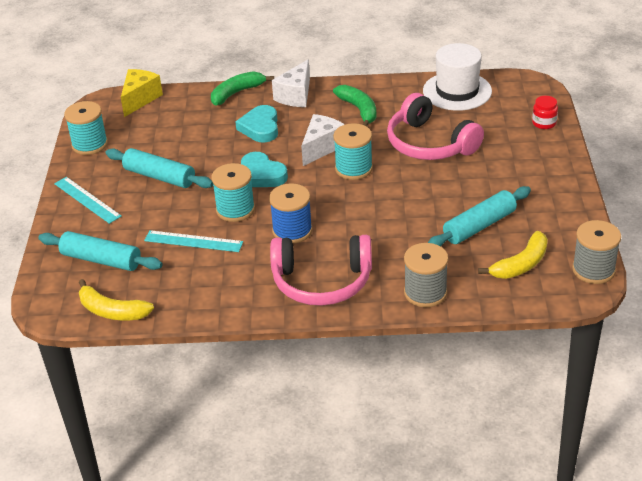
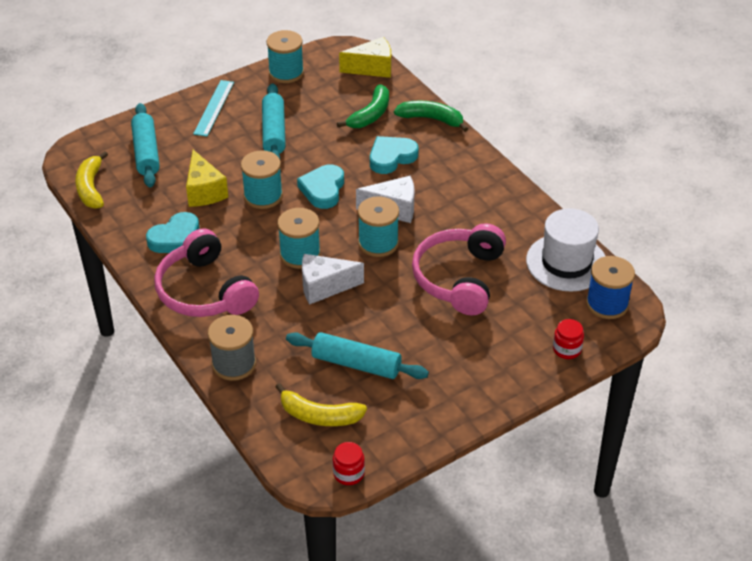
camera: 55 degrees right, 5 degrees up
turquoise ruler [144,230,243,252] -> yellow cheese [186,150,228,207]
blue spool [269,183,313,243] -> blue spool moved to [586,256,635,319]
white cheese [272,60,310,107] -> white cheese moved to [302,254,364,305]
green banana [333,85,377,127] -> green banana moved to [337,85,389,128]
grey spool [572,220,621,284] -> red jar [333,442,365,485]
none -> turquoise heart [146,212,199,253]
none -> turquoise spool [277,208,321,269]

